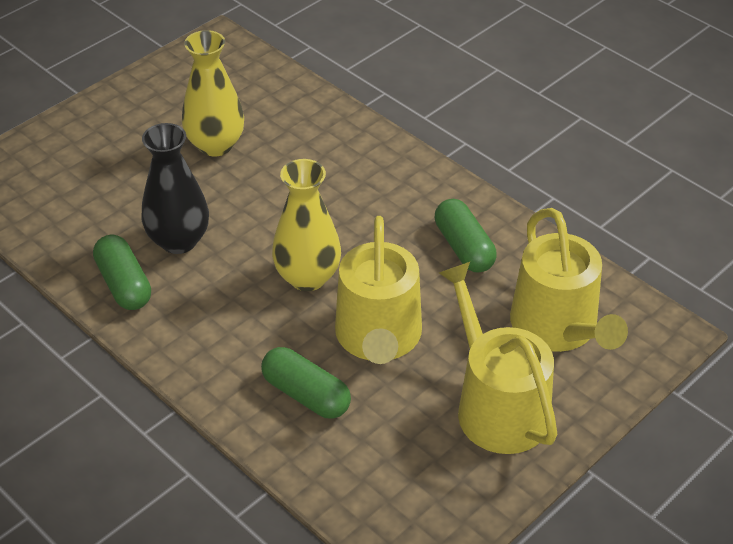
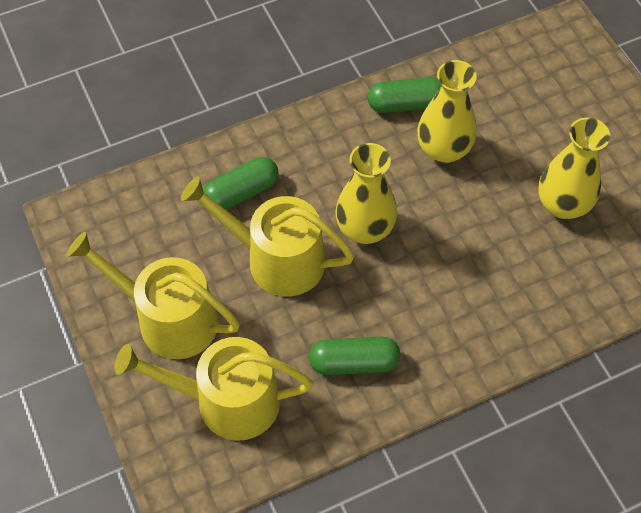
camera: 110 degrees right, 15 degrees up
black vase [141,123,209,254] -> yellow vase [417,60,477,163]
yellow watering can [439,262,557,454] -> yellow watering can turned 150 degrees counterclockwise [67,232,240,359]

